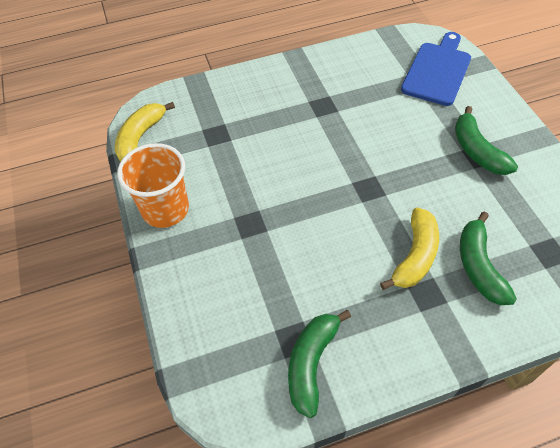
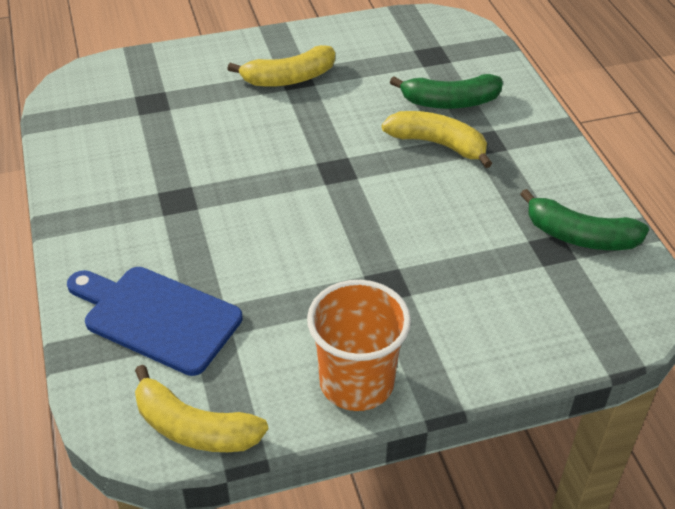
camera: 90 degrees left, 10 degrees down
blue cutting board [401,32,471,106] -> blue cutting board moved to [67,267,243,376]
green banana [455,106,518,175] -> yellow banana [227,45,335,87]

